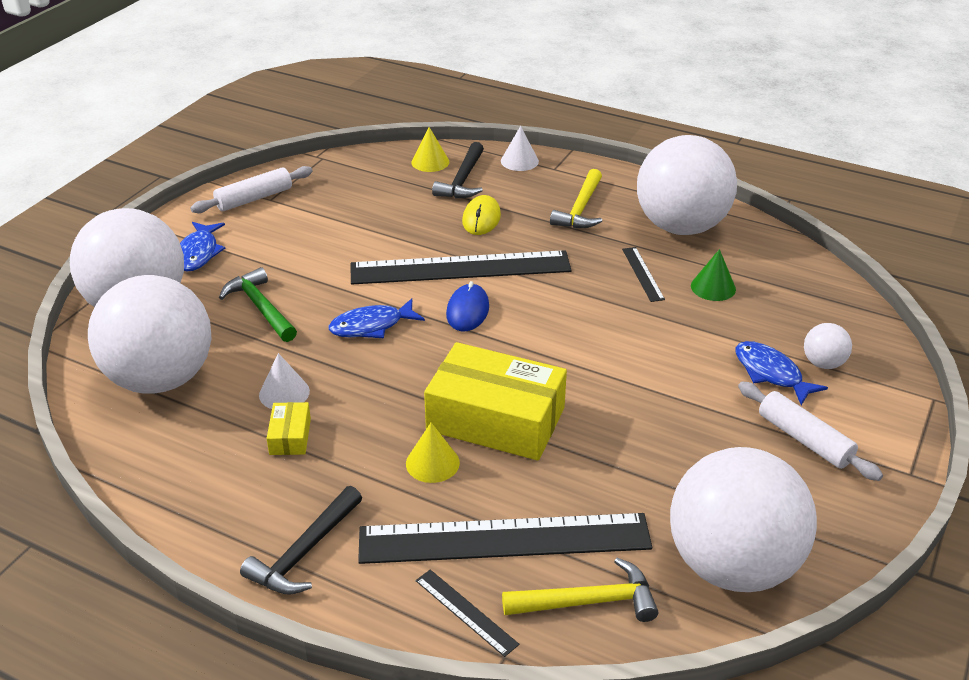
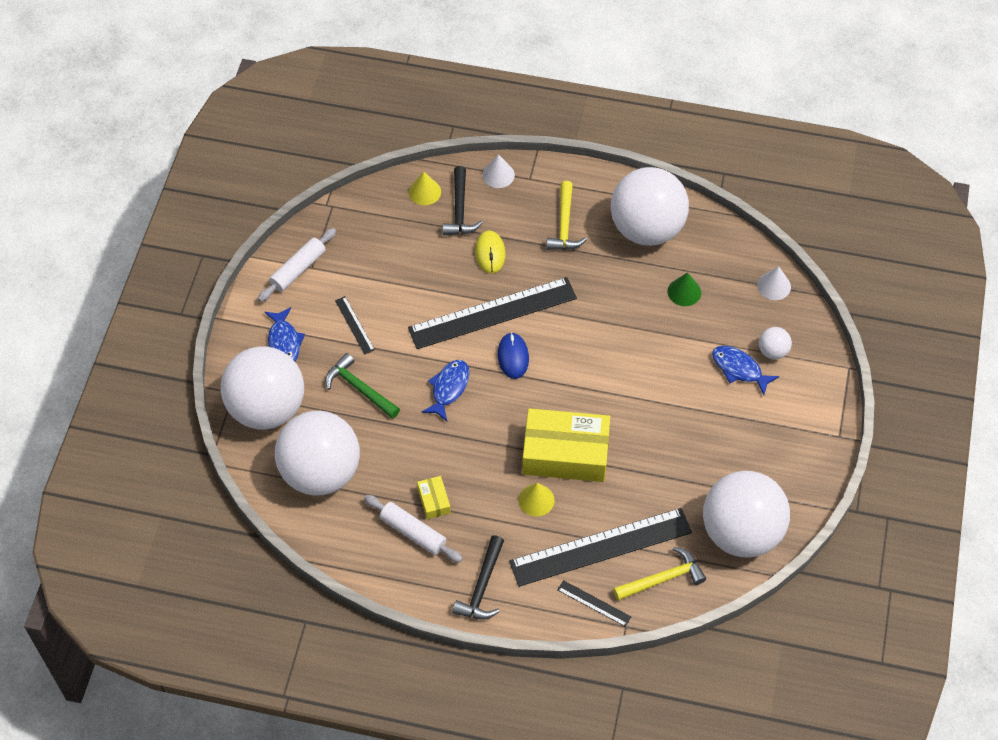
camera: 15 degrees left, 20 degrees up
white cone [259,353,310,409] -> white cone moved to [757,266,791,300]
blue fish [329,298,425,338] -> blue fish turned 150 degrees clockwise [422,360,470,421]
black ruler [622,247,665,302] -> black ruler moved to [335,296,375,354]
white rolling pin [738,382,883,481] -> white rolling pin moved to [364,495,463,563]

